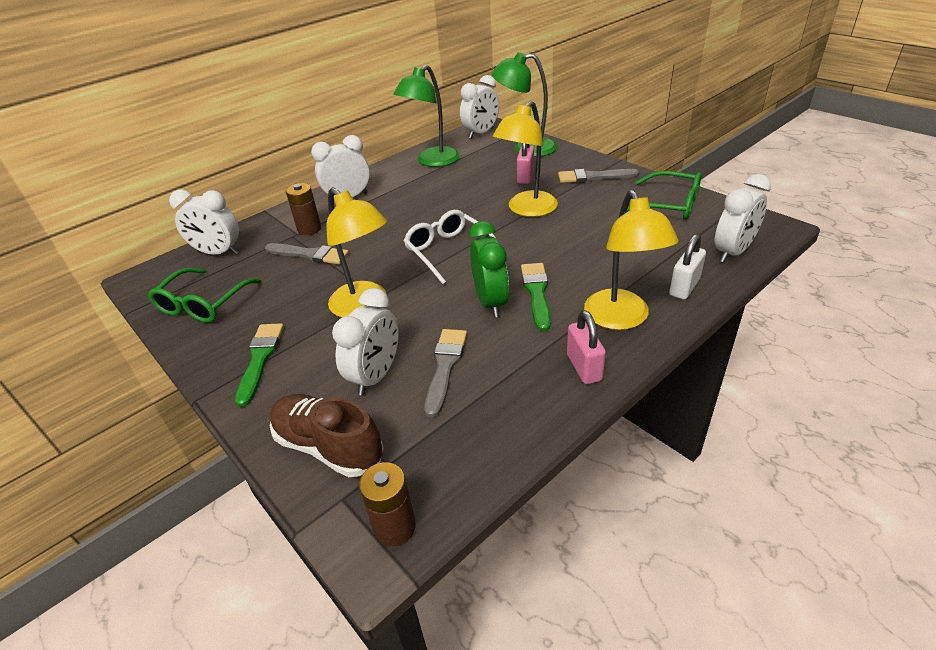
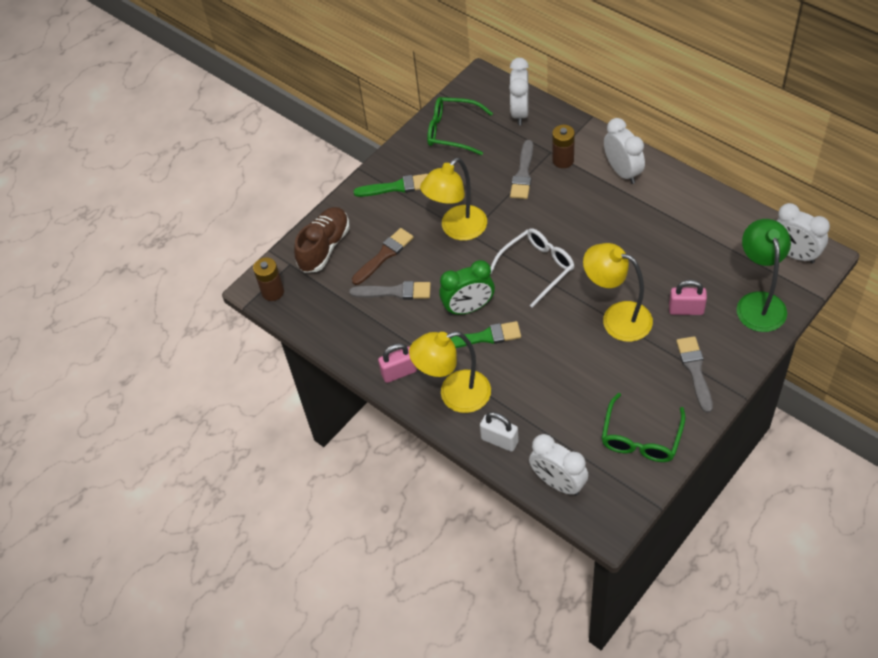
camera: 85 degrees right, 15 degrees up
white clock [332,288,399,395] -> brown brush [352,228,414,285]
green lamp [393,65,460,167] -> none

